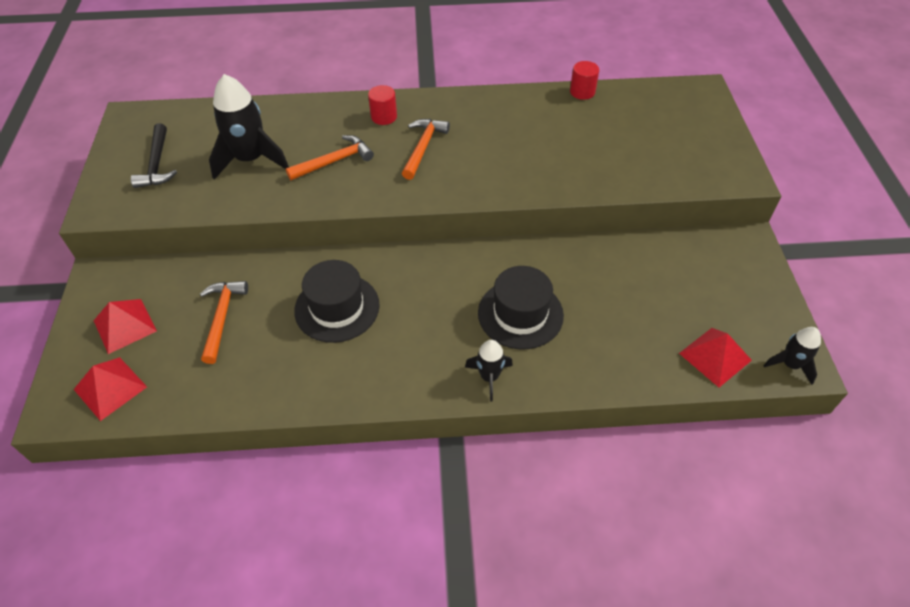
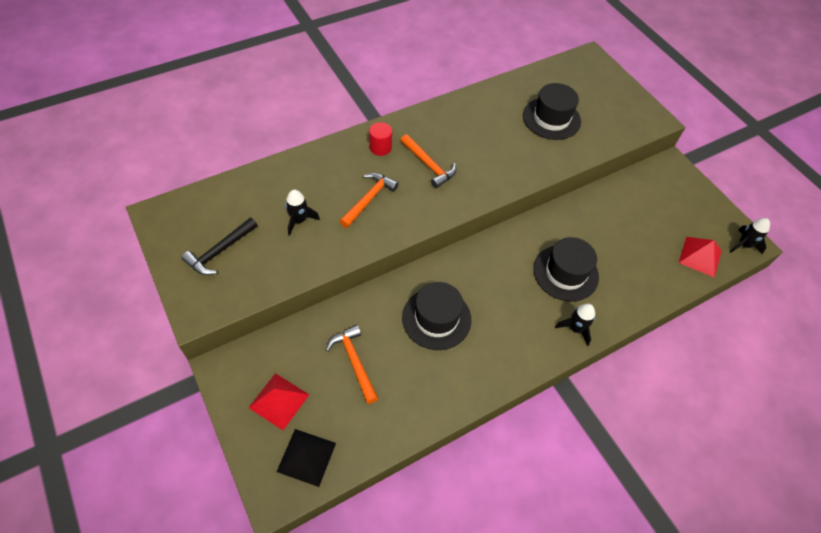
camera: 30 degrees left, 5 degrees up
red pyramid [74,357,147,421] -> black pyramid [277,429,336,487]
black hammer [131,123,177,188] -> black hammer turned 75 degrees clockwise [182,217,258,275]
black rocket [209,74,289,180] -> black rocket [285,190,320,236], size x0.55
orange hammer [402,119,450,180] -> orange hammer turned 150 degrees clockwise [400,134,456,188]
red cylinder [570,61,599,100] -> none
none -> black hat [523,83,581,140]

